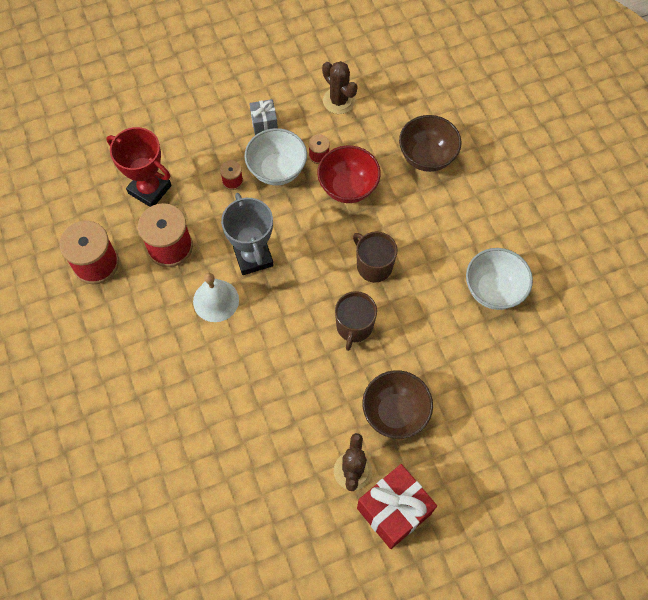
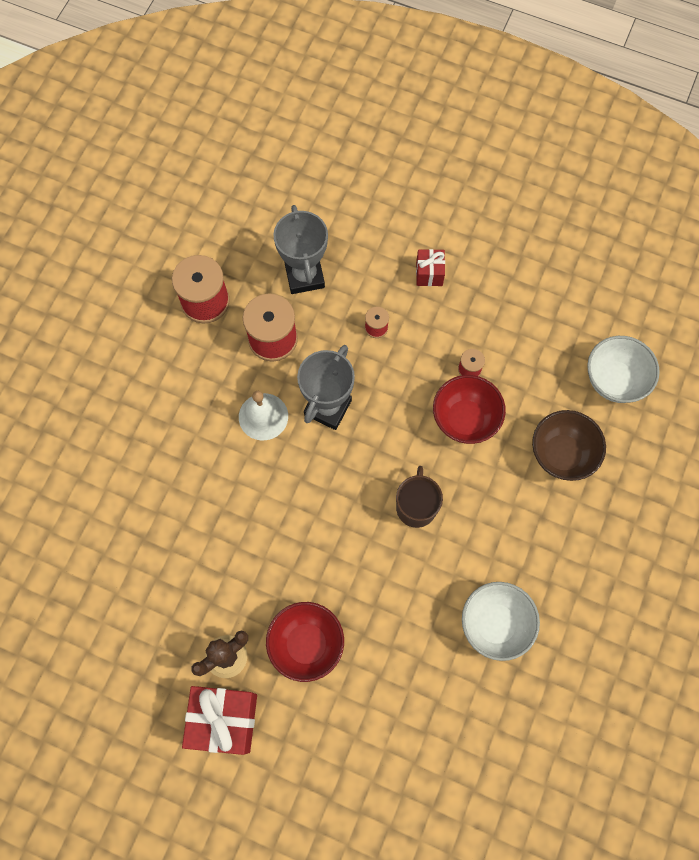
camera: 45 degrees right, 5 degrees up
red trophy [106,127,171,207] -> grey trophy [273,205,328,294]
white bowl [245,128,307,185] -> white bowl moved to [587,336,660,403]
grey gift [249,99,278,135] -> none
brown cactus [322,61,358,114] -> none
brown mug [335,291,377,351] -> none
brown bowl [362,370,433,439] -> red bowl [266,602,344,682]
none -> red gift [416,249,445,286]

